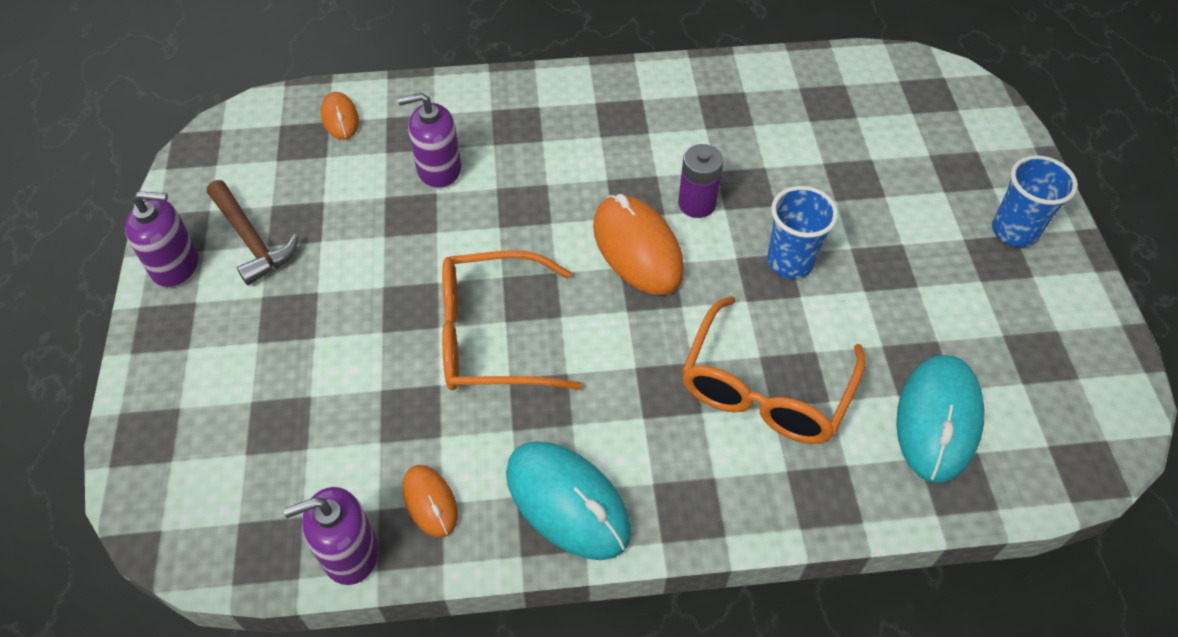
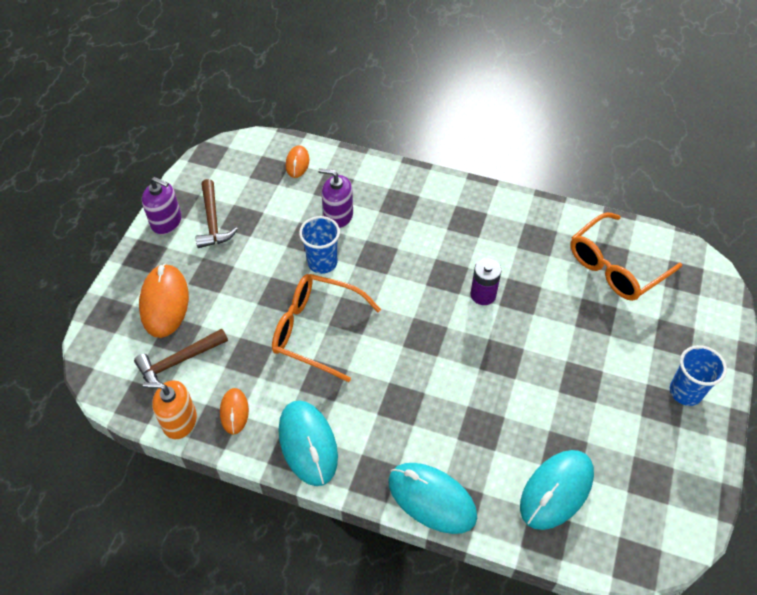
camera: 25 degrees right, 0 degrees up
purple soap dispenser [284,487,378,585] -> orange soap dispenser [143,380,197,439]
orange mouse [593,194,684,295] -> orange mouse moved to [139,263,189,338]
orange glasses [682,296,866,444] -> orange glasses moved to [570,212,682,301]
blue cup [767,186,838,279] -> blue cup moved to [299,216,340,274]
none -> brown hammer [134,328,228,389]
none -> turquoise mouse [388,463,477,534]

